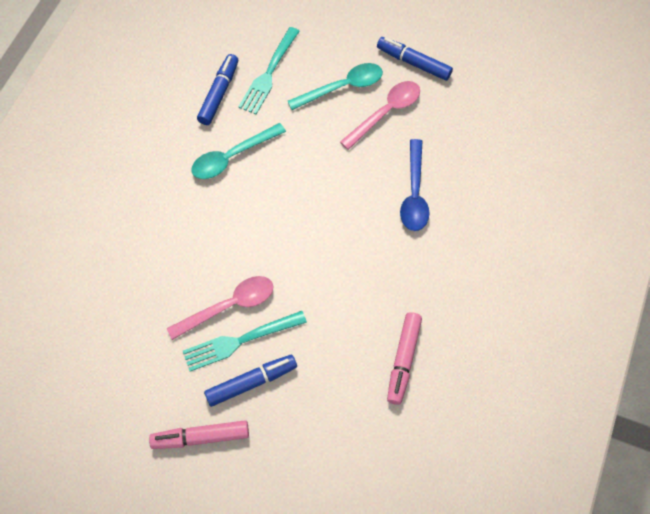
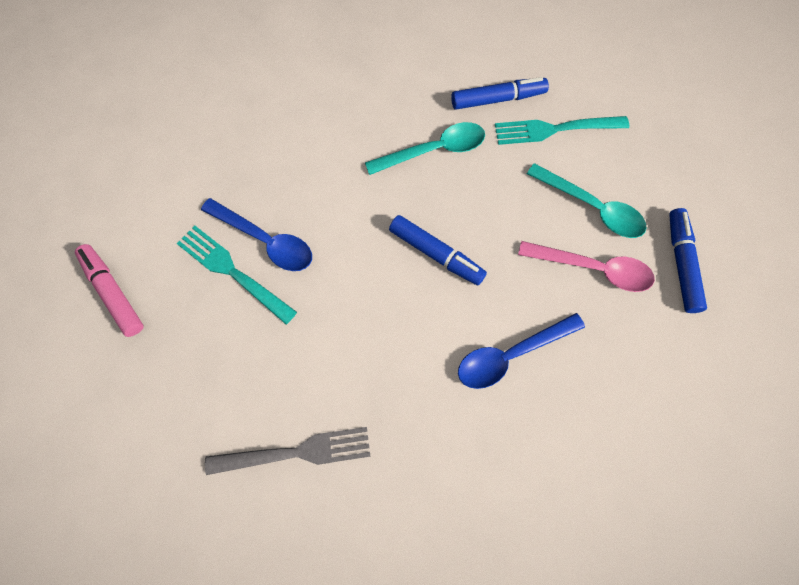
camera: 60 degrees right, 5 degrees up
pink spoon [167,276,274,340] -> blue spoon [201,198,312,271]
turquoise spoon [191,123,286,179] -> turquoise spoon turned 135 degrees clockwise [365,122,485,175]
blue marker [204,355,297,407] -> blue marker moved to [389,215,487,285]
pink marker [387,312,422,405] -> grey fork [205,427,370,475]

